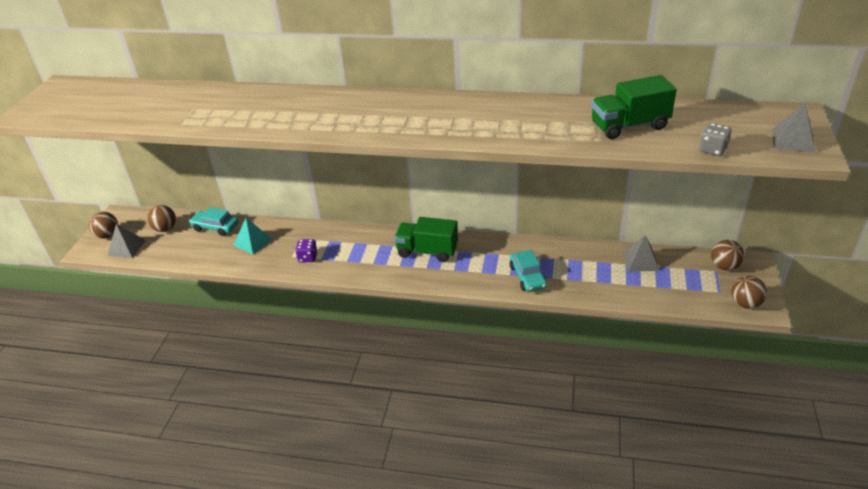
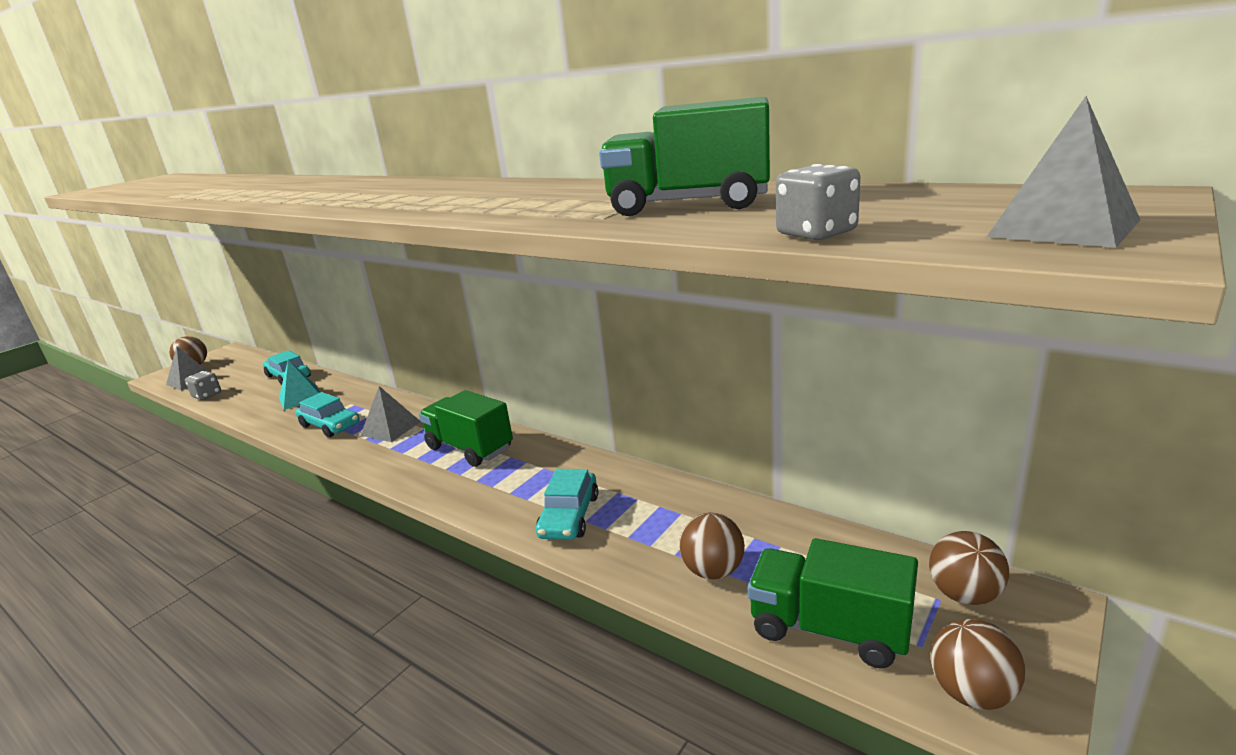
camera: 25 degrees right, 15 degrees down
brown ball [147,205,176,232] -> brown ball moved to [679,512,745,579]
purple dice [295,239,317,263] -> turquoise car [296,392,360,438]
grey pyramid [624,235,659,271] -> grey pyramid moved to [360,386,421,442]
none -> grey dice [185,371,221,400]
none -> green truck [747,538,918,669]

